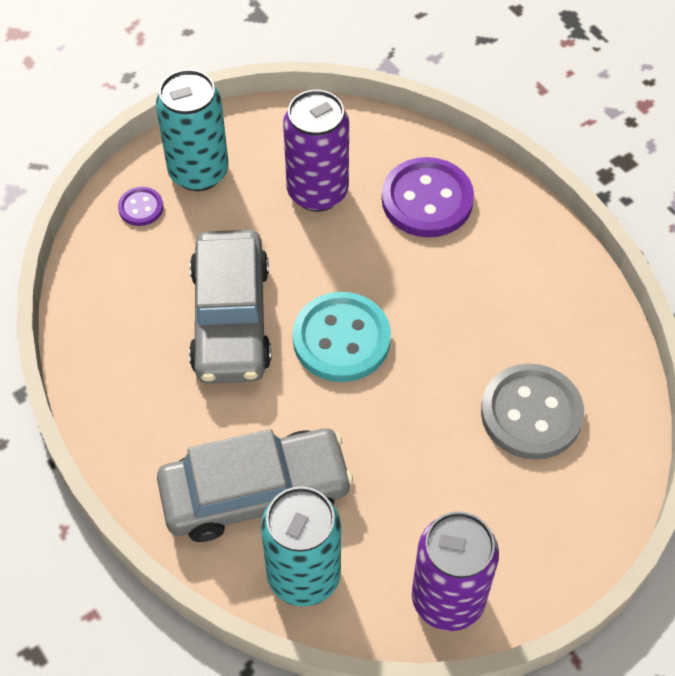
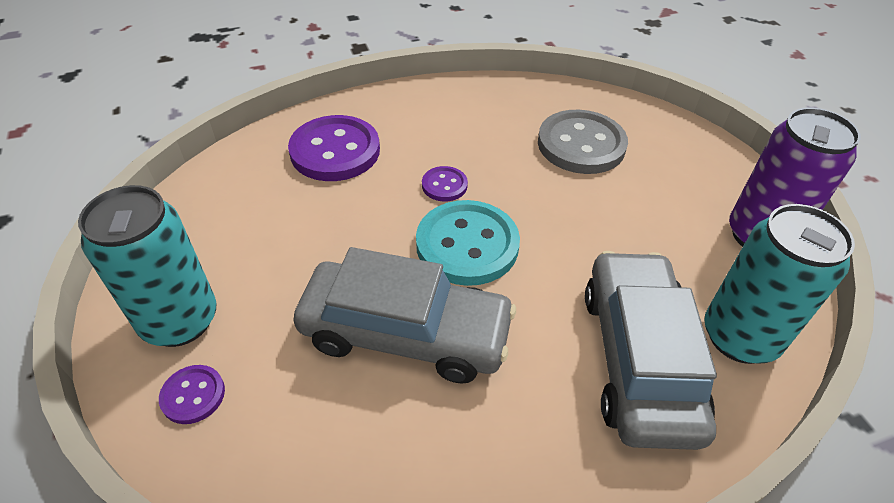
camera: 75 degrees left, 10 degrees down
purple can [283,90,349,212] -> none
none -> purple button [422,166,468,202]

